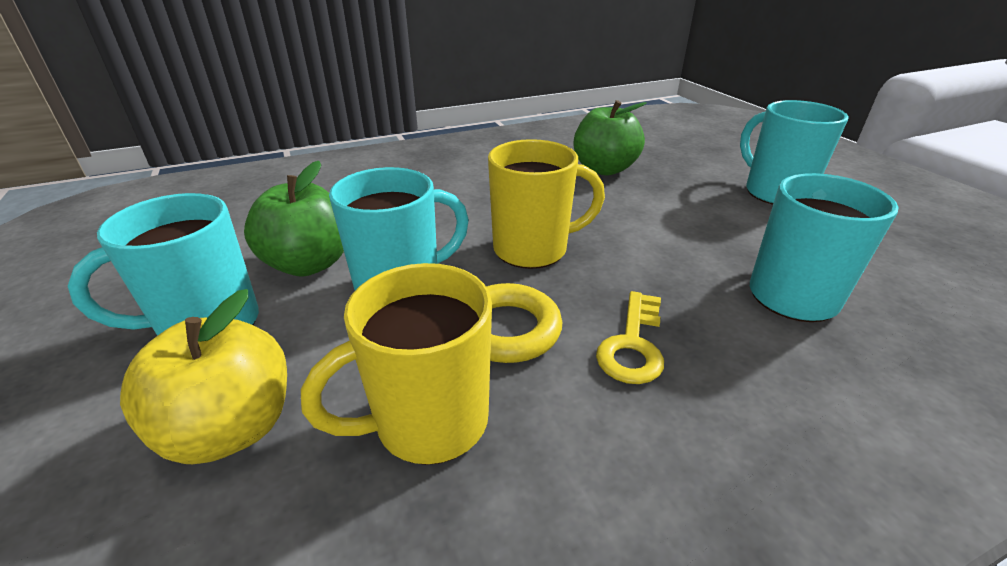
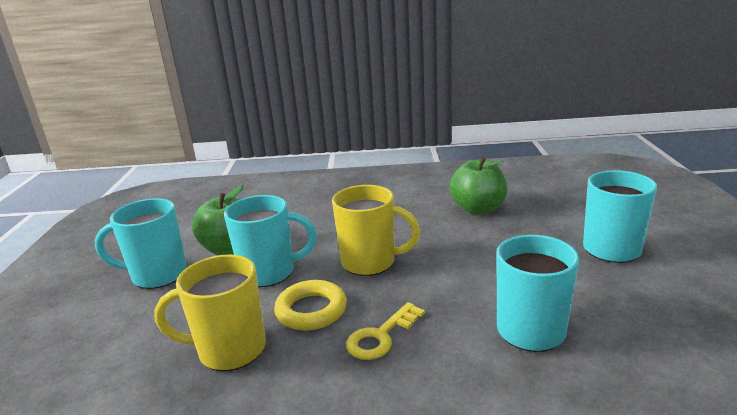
camera: 25 degrees right, 10 degrees down
yellow apple [120,289,287,464] -> none

